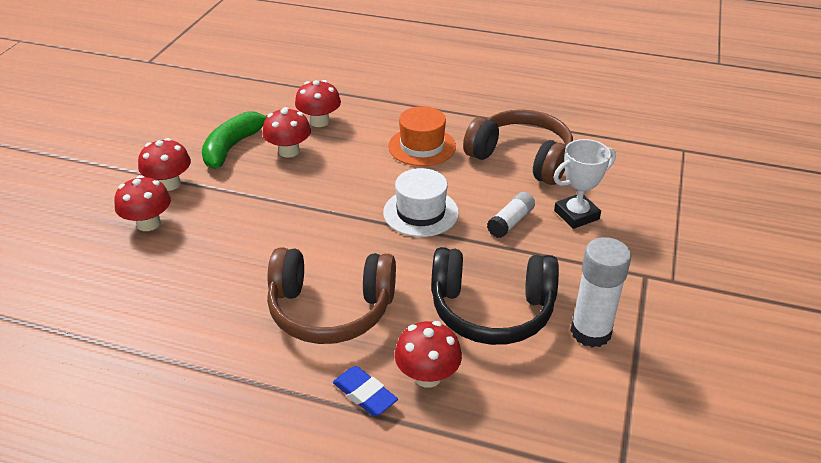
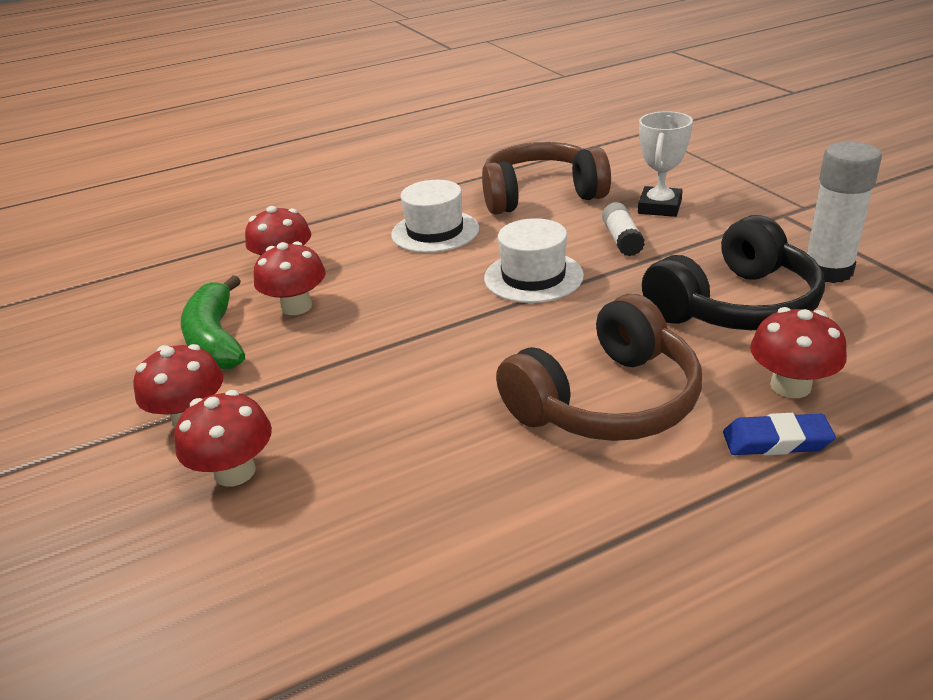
camera: 40 degrees left, 5 degrees down
orange hat [388,106,456,166] -> white hat [391,180,479,253]

